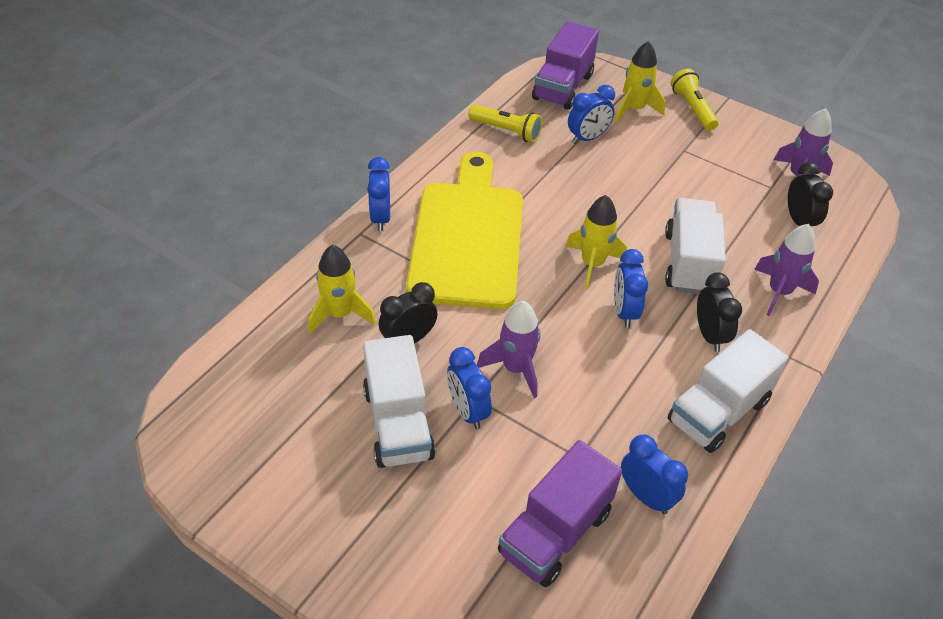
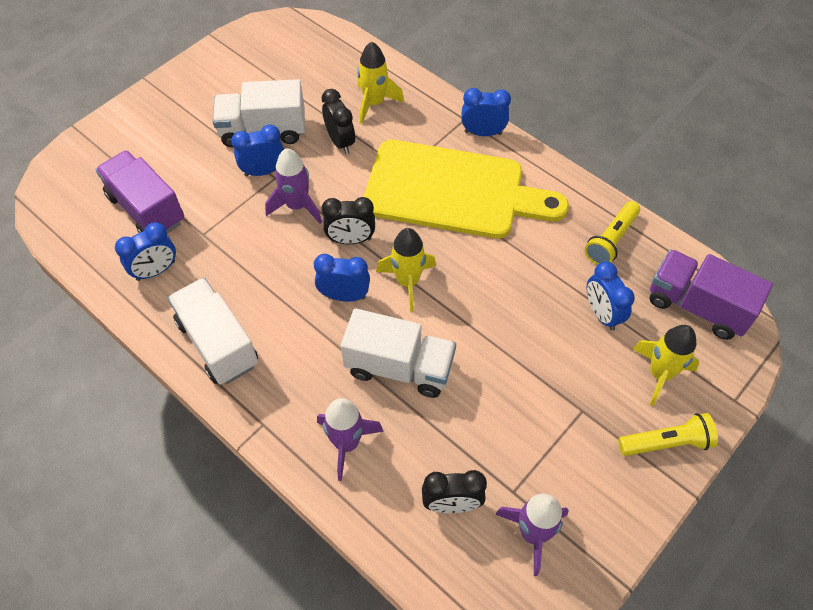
camera: 100 degrees right, 10 degrees up
black clock [697,272,742,352] -> black clock moved to [322,197,375,244]

